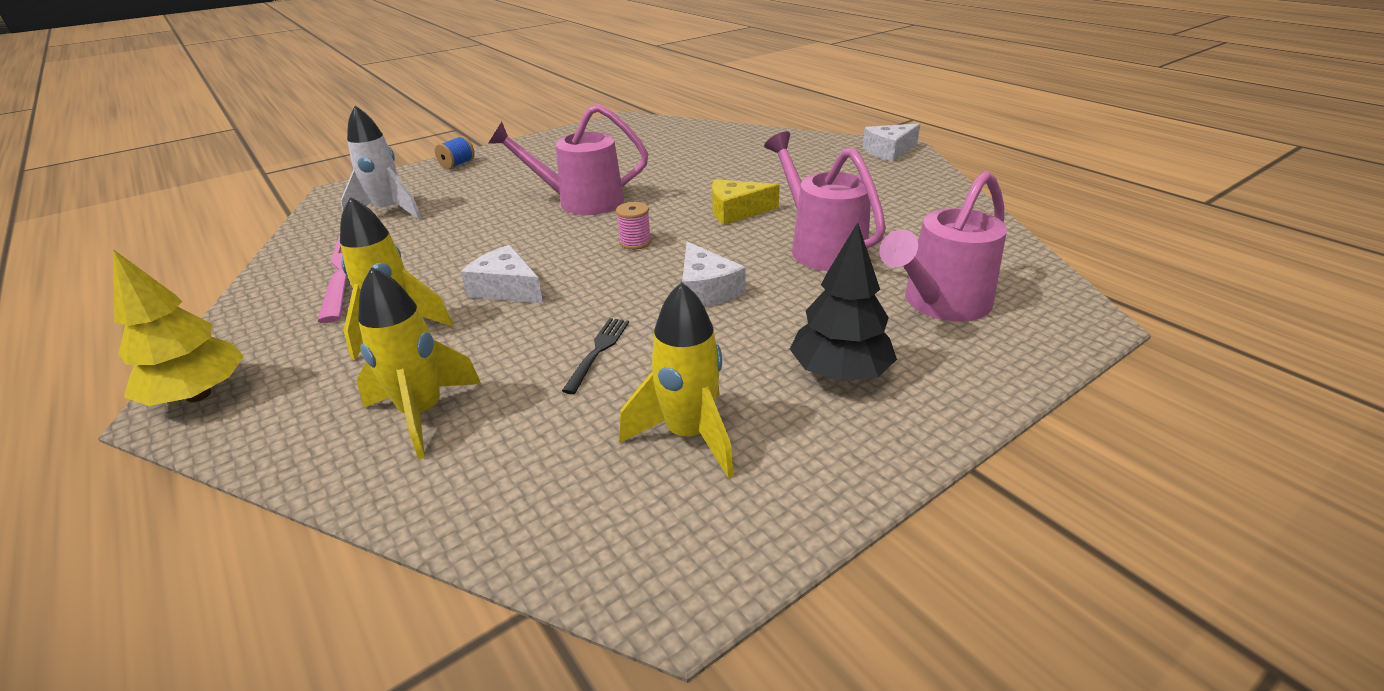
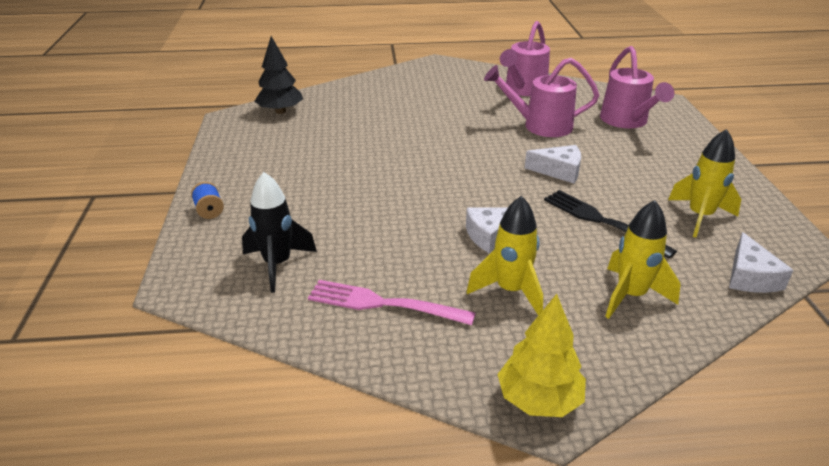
camera: 60 degrees left, 0 degrees up
white rocket [341,105,421,219] -> black rocket [242,172,317,293]
pink watering can [488,104,648,215] -> pink watering can moved to [500,21,550,96]
black fork [562,318,629,394] -> black fork [544,190,677,259], size x1.73
pink spool [616,202,651,250] -> none
yellow cheese [712,179,780,225] -> none
black tree [790,222,897,382] -> black tree moved to [254,36,303,114]
white cheese [863,123,920,162] -> white cheese moved to [729,232,793,293]

